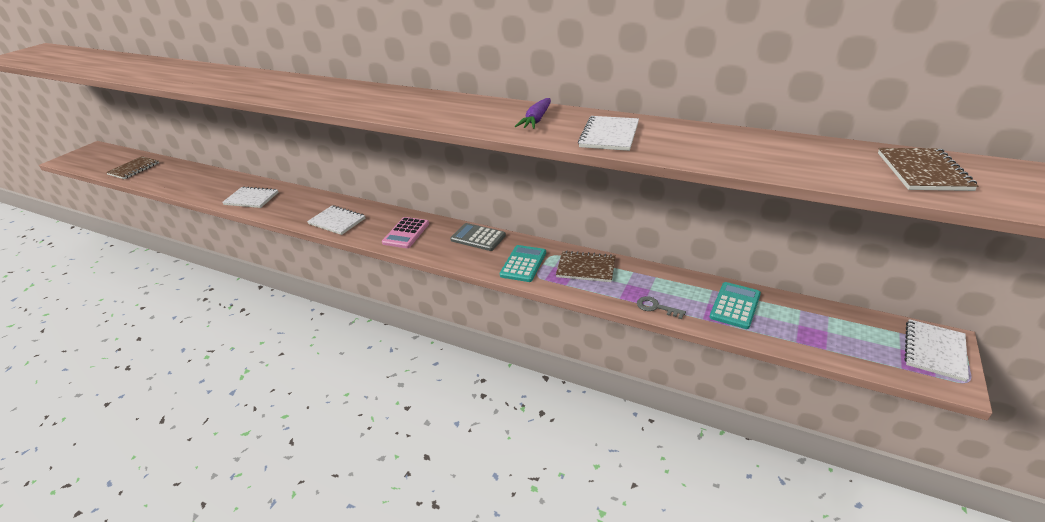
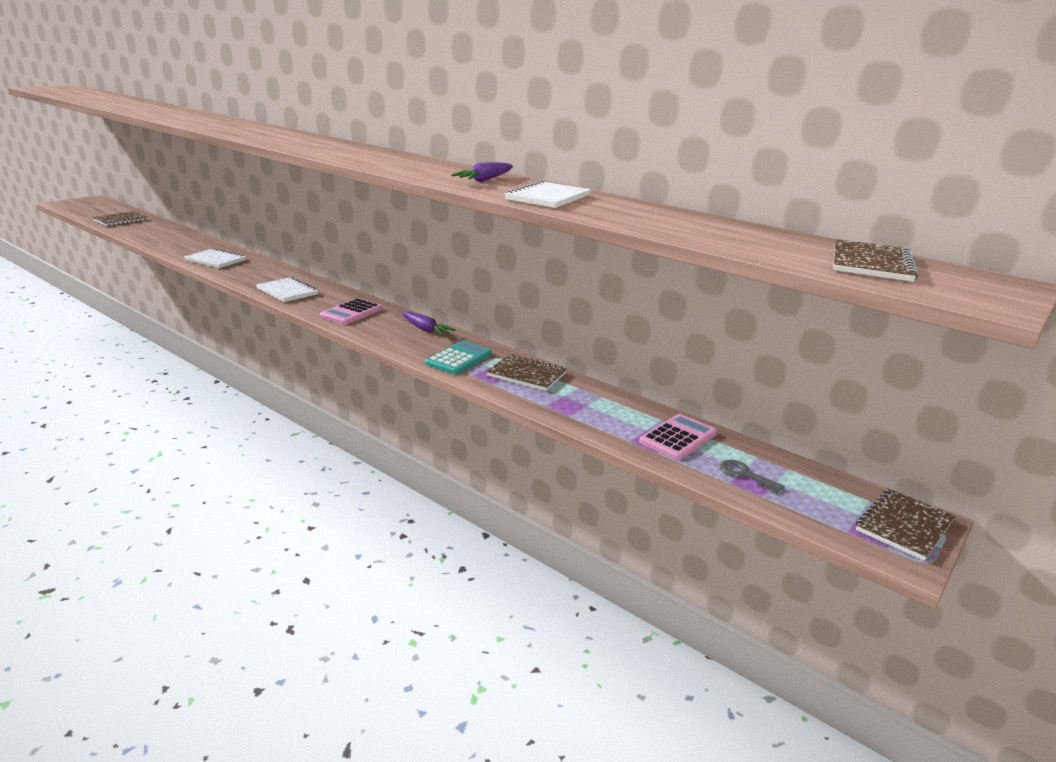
camera: 10 degrees right, 10 degrees down
grey calculator [450,223,506,251] -> purple carrot [402,312,456,336]
grey key [637,296,686,319] -> grey key moved to [719,460,785,494]
turquoise calculator [710,282,761,329] -> pink calculator [639,414,717,460]
white notebook [905,319,969,382] -> brown notebook [856,489,955,561]

